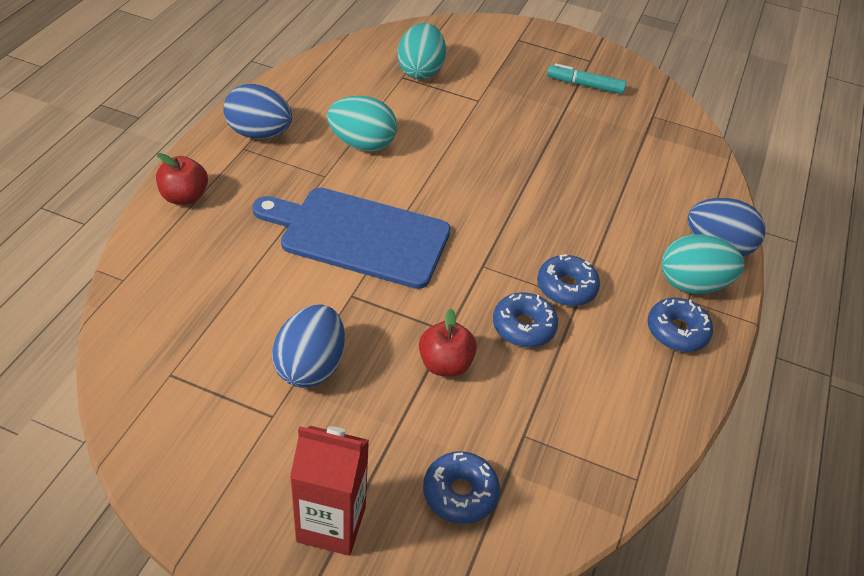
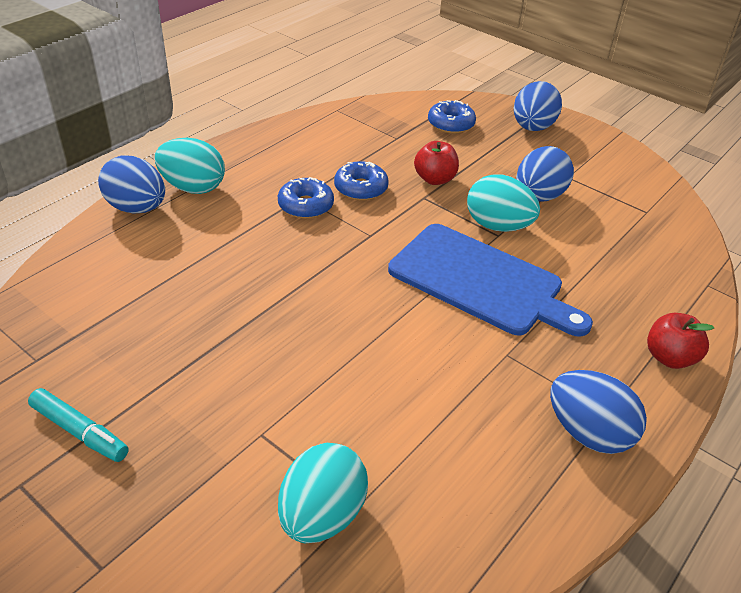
camera: 160 degrees left, 5 degrees down
red carton [290,426,369,556] -> blue egg [514,81,562,131]
turquoise egg [327,96,397,152] -> turquoise egg moved to [467,174,540,232]
blue donut [648,298,713,352] -> none

